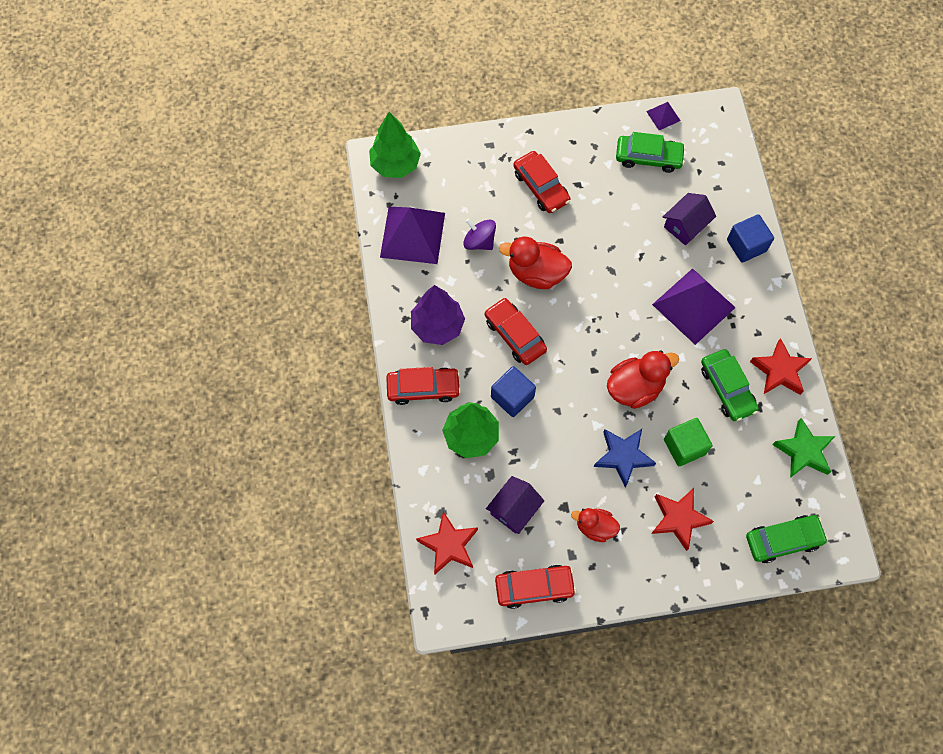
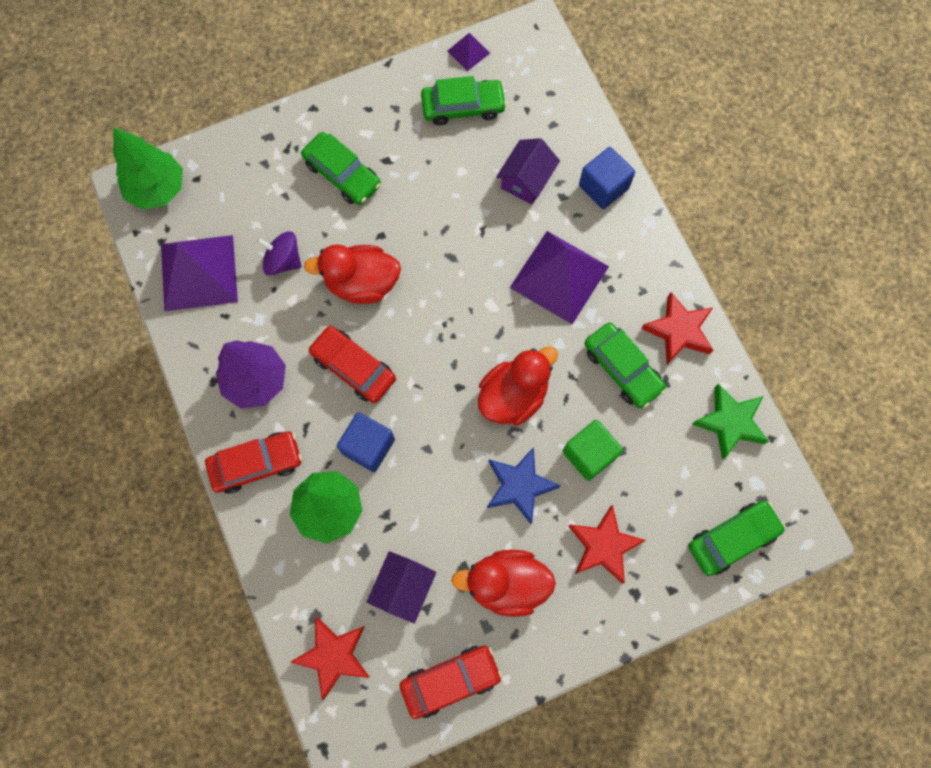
camera: 15 degrees left, 5 degrees up
red car [513,151,571,213] -> green car [301,132,381,205]
red duck [571,508,620,542] -> red duck [451,550,556,617], size x1.59

